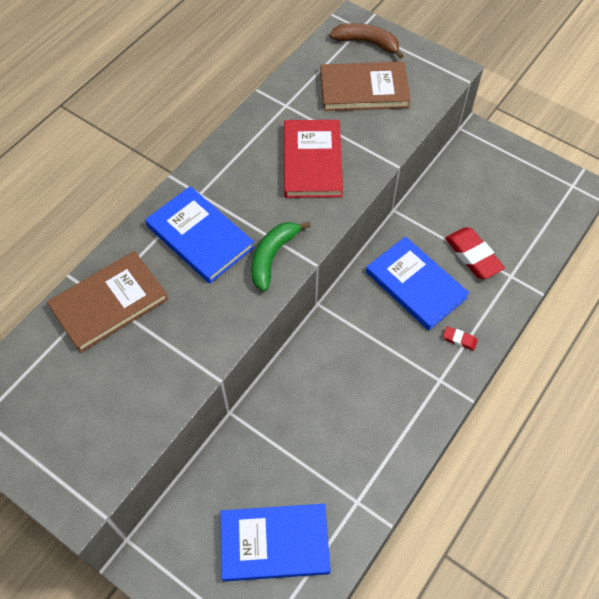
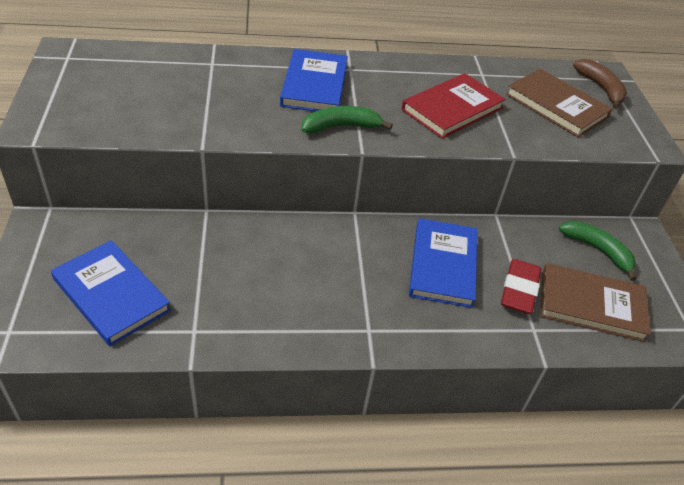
camera: 45 degrees right, 15 degrees down
brown book [47,251,168,353] -> brown book moved to [541,263,651,342]
red eraser [443,327,477,351] -> none
none -> green banana [559,221,637,281]

